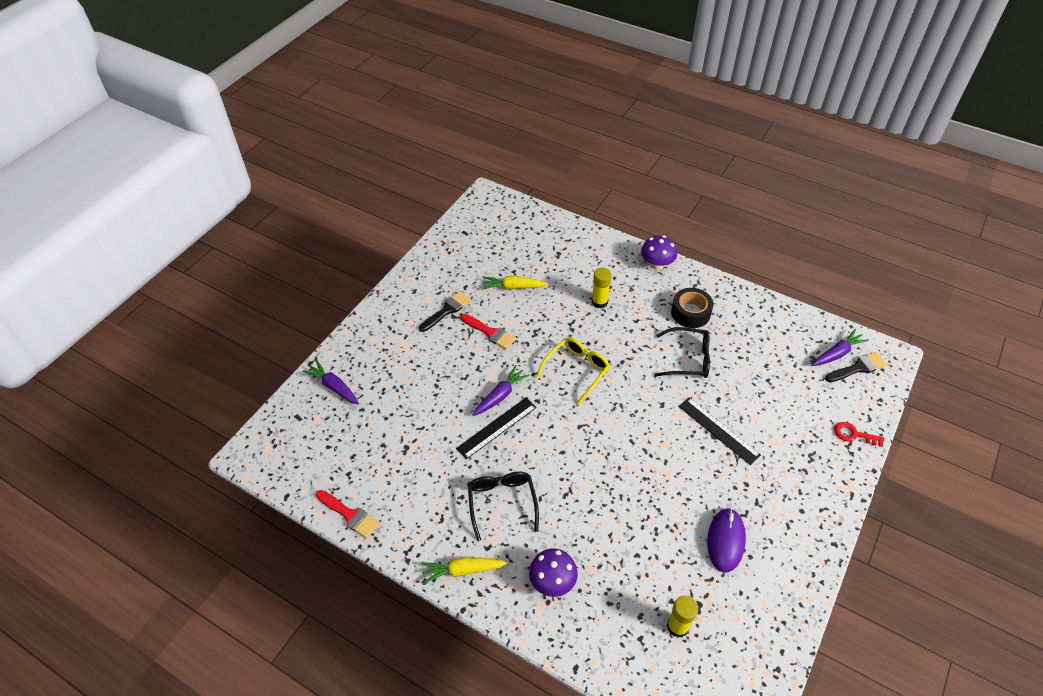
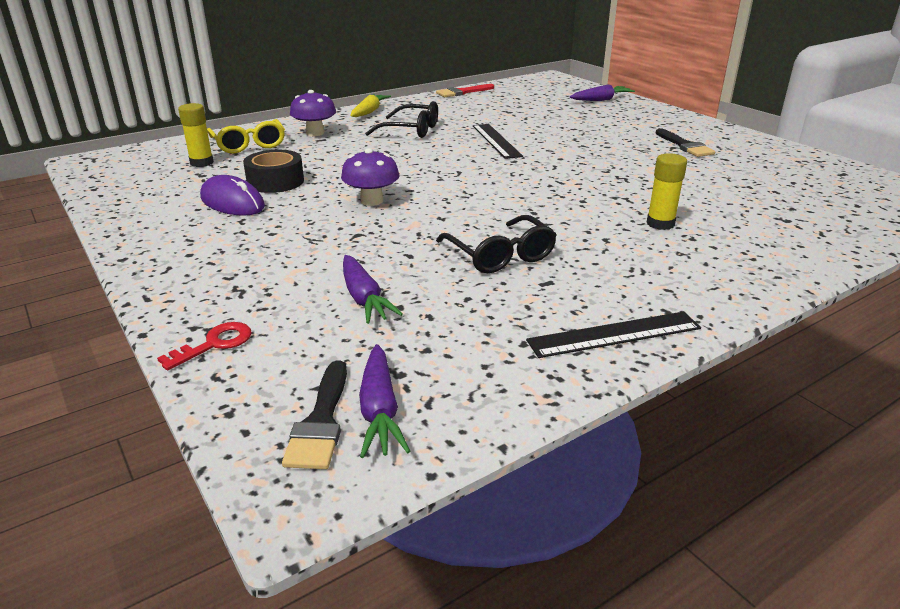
camera: 115 degrees right, 20 degrees down
red brush [460,314,516,349] -> none
purple carrot [473,365,530,416] -> purple carrot moved to [343,255,403,324]
yellow carrot [482,276,548,290] -> none
yellow glasses [536,337,610,405] -> yellow glasses moved to [207,119,285,153]
purple mushroom [641,235,677,270] -> purple mushroom moved to [341,148,399,206]
black glasses [655,327,710,378] -> black glasses turned 60 degrees counterclockwise [436,215,557,273]
black tape [671,288,714,328] -> black tape moved to [243,150,304,193]
black ruler [679,398,761,465] -> black ruler moved to [526,311,701,358]

